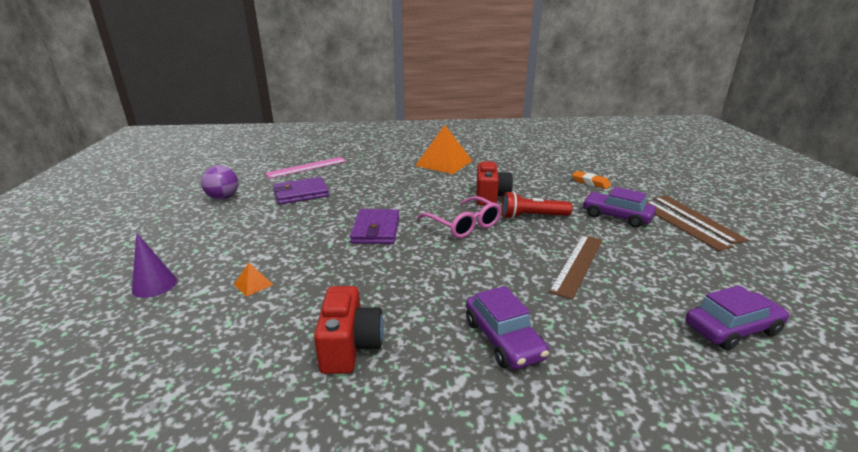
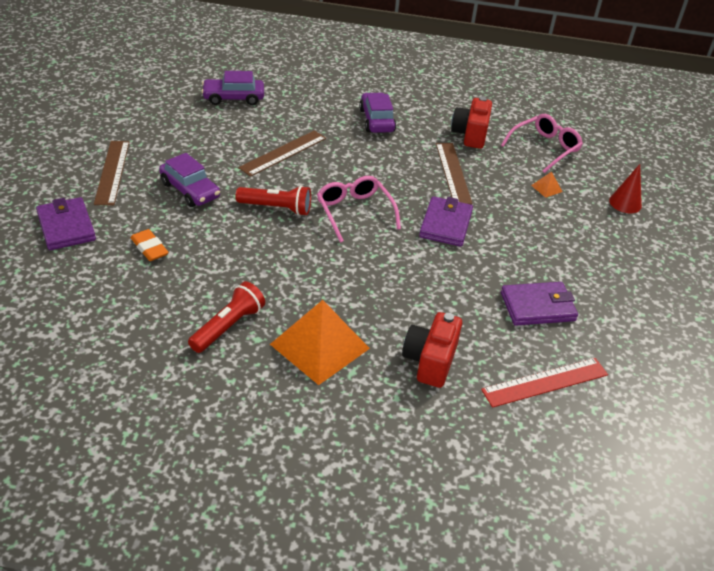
camera: 170 degrees left, 15 degrees up
purple cone [132,233,177,298] -> red cone [609,164,642,213]
purple ball [201,165,238,200] -> none
pink ruler [265,157,347,178] -> red ruler [481,358,608,408]
red camera [476,161,513,206] -> red camera moved to [402,312,462,388]
brown ruler [647,201,734,251] -> brown ruler moved to [436,143,473,204]
none -> purple wallet [36,197,96,250]
none -> red flashlight [188,281,265,353]
none -> pink glasses [501,114,583,173]

